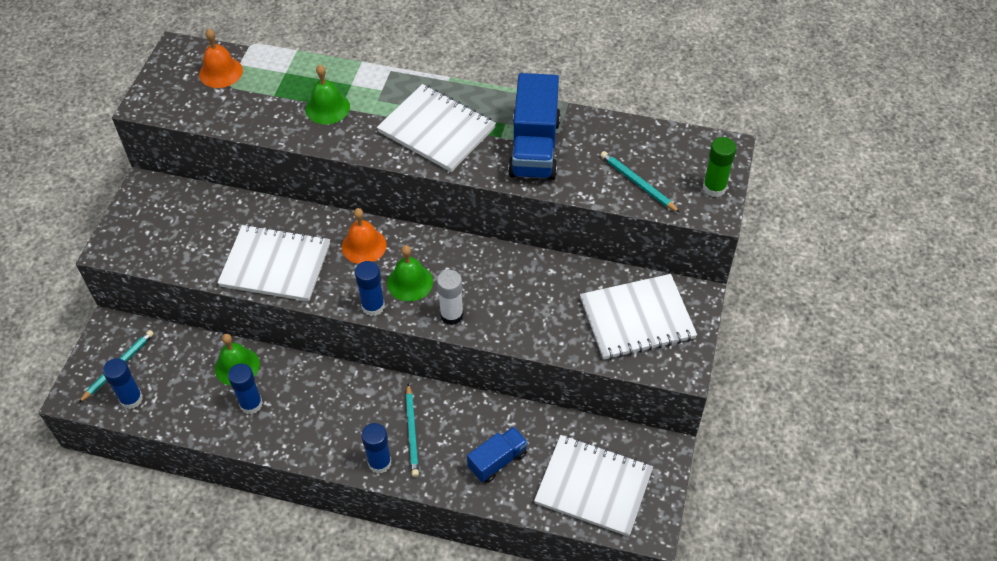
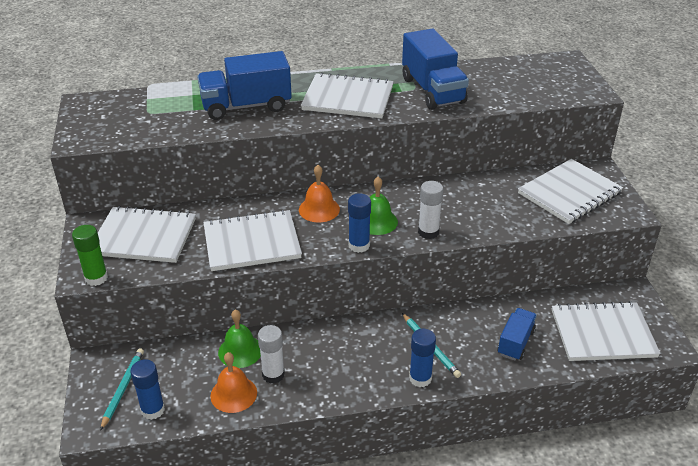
camera: 25 degrees left, 15 degrees down
orange bell [199,29,243,88] -> orange bell moved to [210,352,257,413]
blue glue stick [228,363,263,414] -> white glue stick [258,325,285,384]
green bell [305,65,350,124] -> blue truck [197,51,292,120]
turquoise pencil [600,151,680,213] -> none
green glue stick [703,137,737,197] -> green glue stick moved to [72,225,108,286]
none -> white notebook [98,206,196,263]

